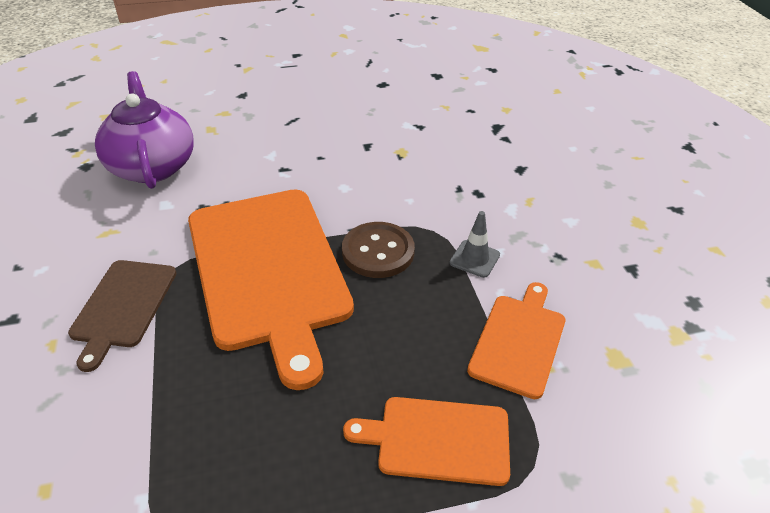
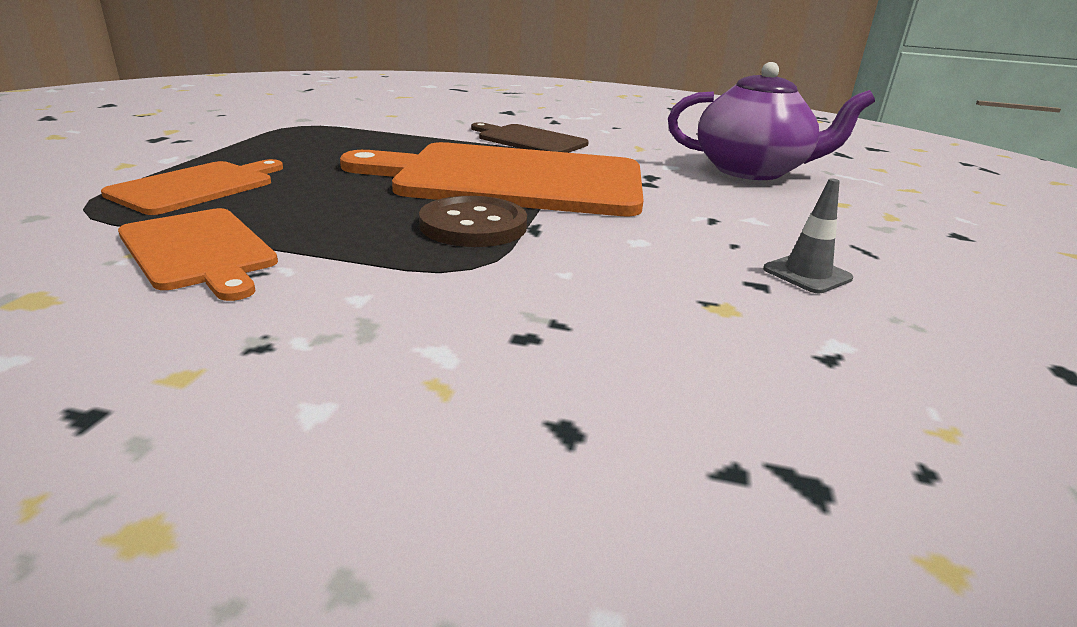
camera: 115 degrees right, 15 degrees down
grey traffic cone [450,211,500,278] -> grey traffic cone moved to [763,179,853,293]

